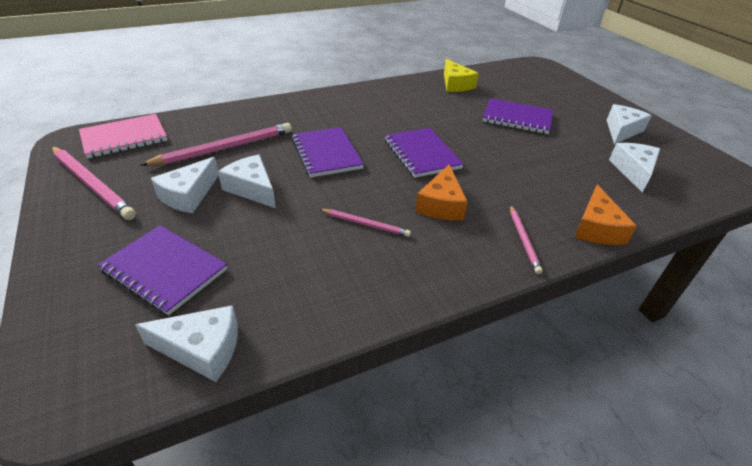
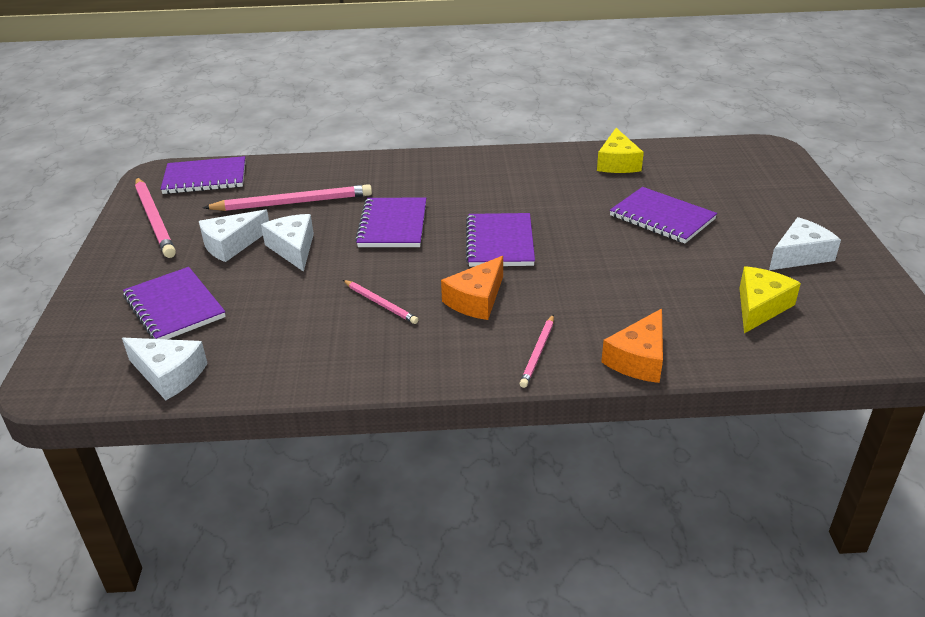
camera: 25 degrees right, 5 degrees down
pink notebook [79,114,167,158] -> purple notebook [161,156,246,194]
white cheese [609,143,660,193] -> yellow cheese [739,266,801,333]

